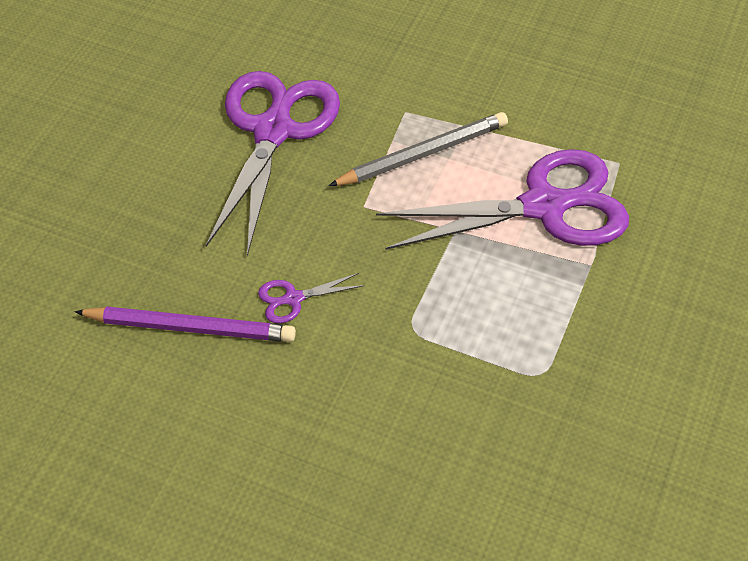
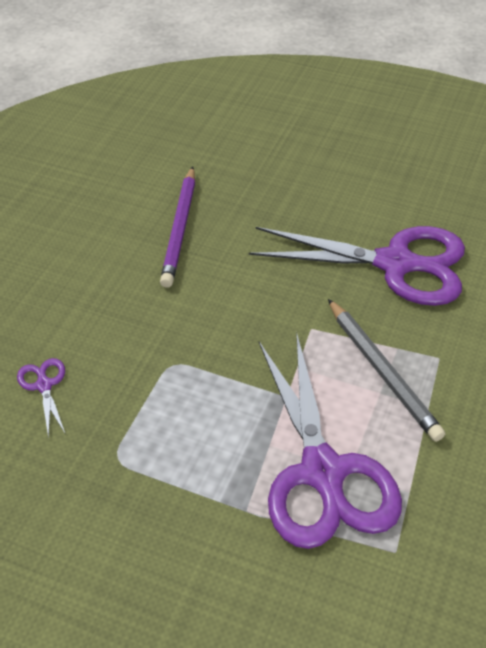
camera: 90 degrees right, 5 degrees down
purple scissors [258,273,365,324] -> purple scissors moved to [17,358,65,438]

